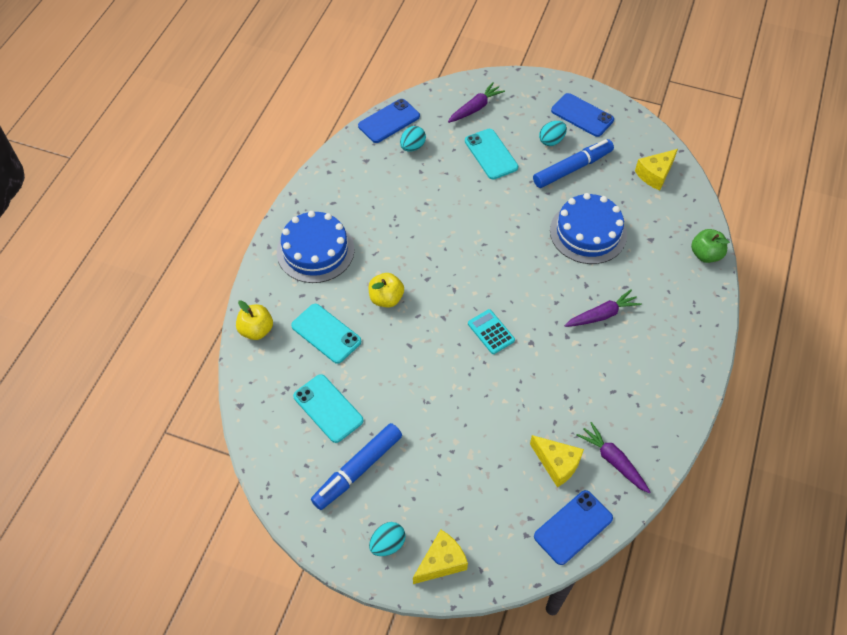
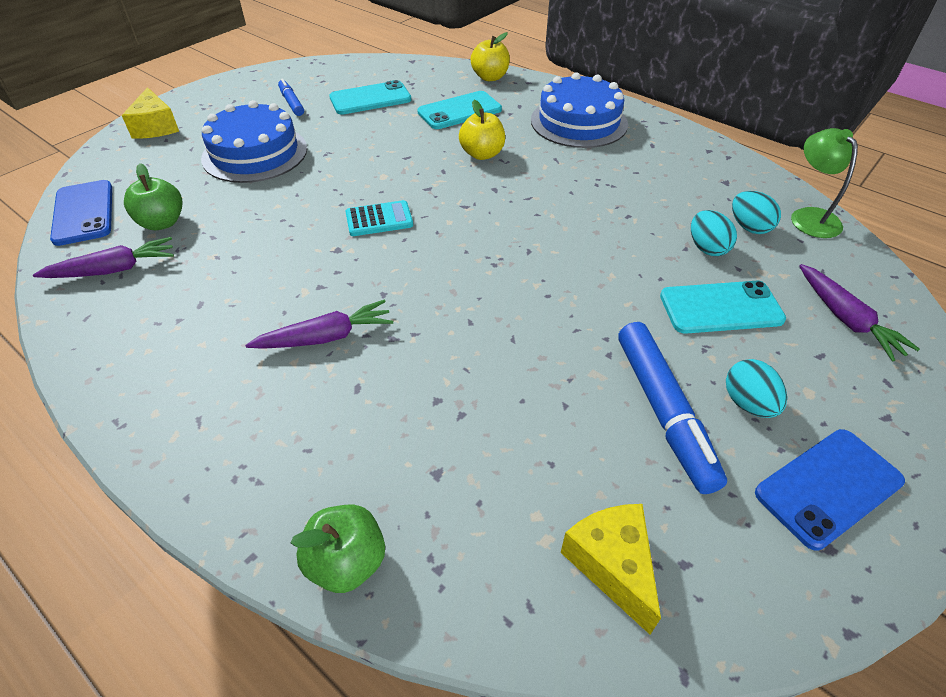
camera: 110 degrees right, 10 degrees down
blue marker [311,423,402,510] -> blue marker [278,79,304,116], size x0.55
blue phone [358,99,420,143] -> green lamp [791,128,858,238]
turquoise egg [369,522,406,556] -> turquoise egg moved to [691,210,737,256]
yellow cheese [530,435,584,487] -> green apple [124,163,183,230]
blue cake [550,193,627,264] -> blue cake moved to [201,100,307,183]
purple carrot [565,290,642,327] -> purple carrot turned 105 degrees counterclockwise [245,300,393,349]

